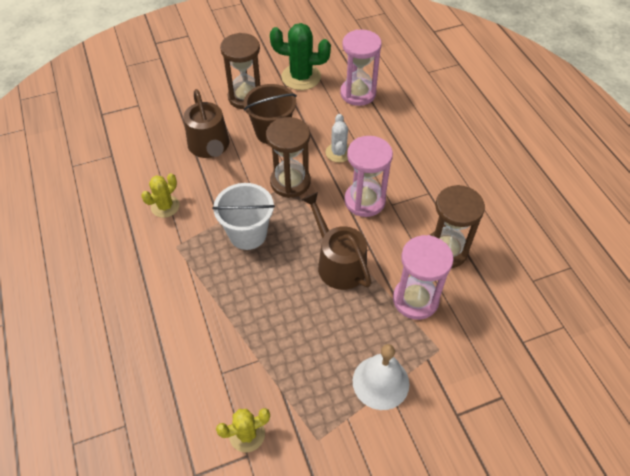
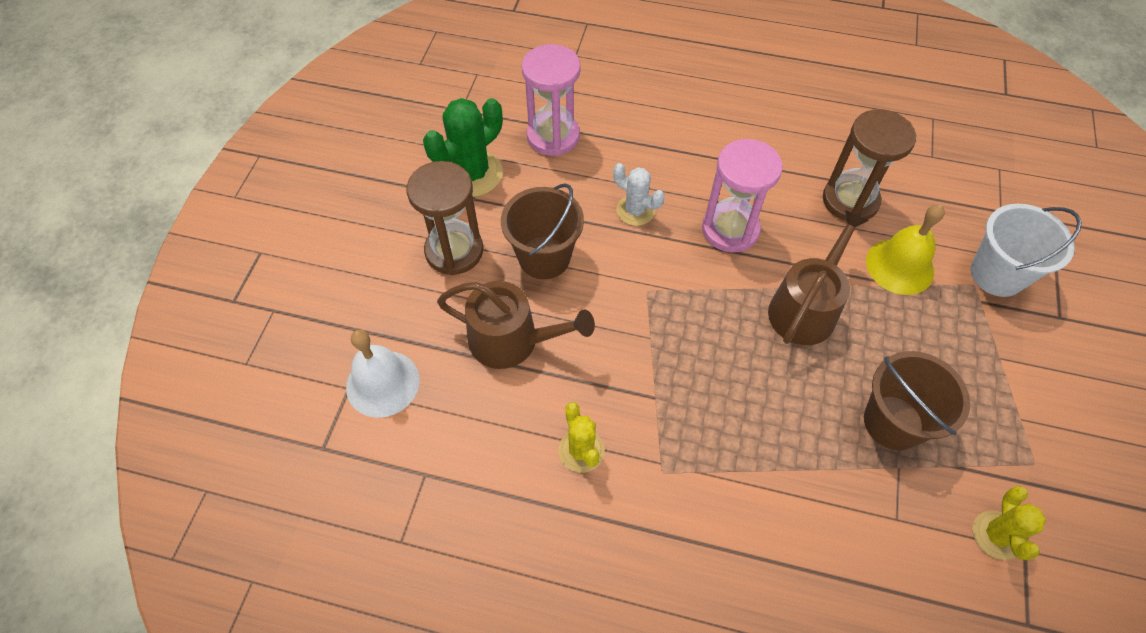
camera: 55 degrees left, 5 degrees up
white bucket [212,183,275,250] -> white bucket moved to [970,204,1082,297]
brown hourglass [266,117,311,198] -> none
brown watering can [301,192,372,290] -> brown watering can turned 120 degrees clockwise [768,210,869,345]
white bell [353,344,409,410] -> white bell moved to [346,329,420,418]
pink hourglass [393,235,453,320] -> yellow bell [866,204,945,295]
none -> brown bucket [864,351,970,450]

